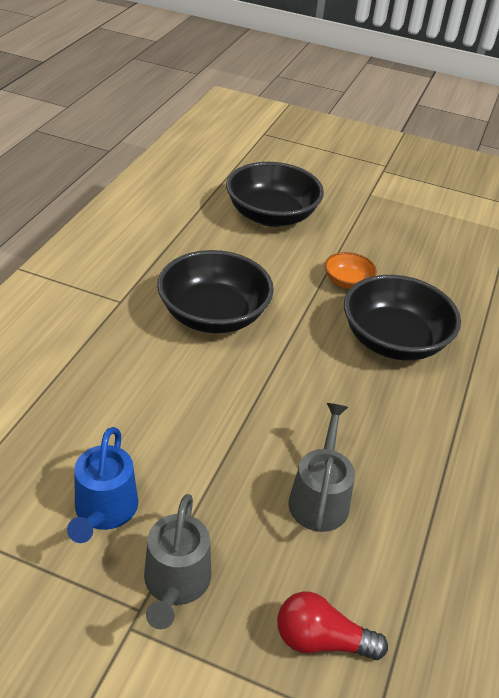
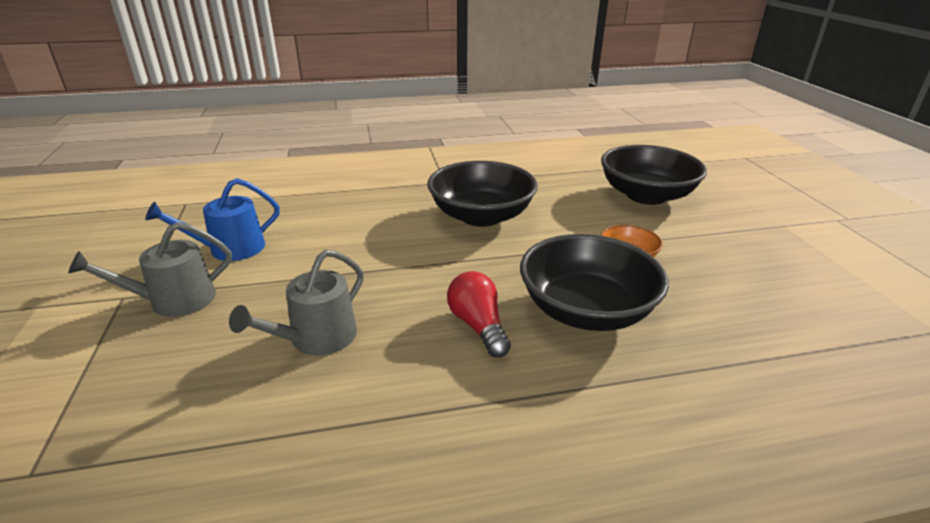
camera: 60 degrees right, 10 degrees down
red light bulb [277,591,388,660] -> red light bulb moved to [447,271,511,357]
grey watering can [288,403,355,532] -> grey watering can turned 150 degrees clockwise [229,250,364,355]

